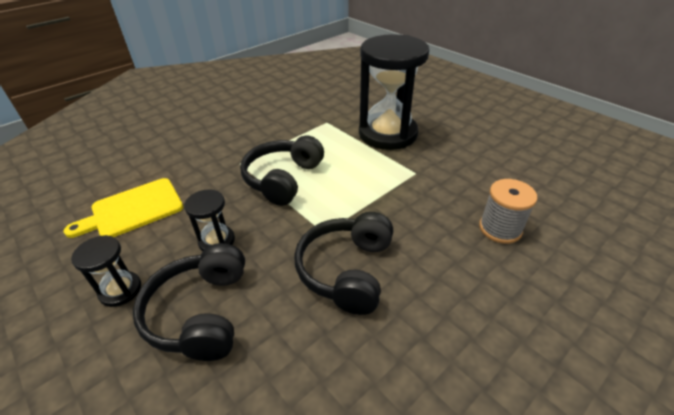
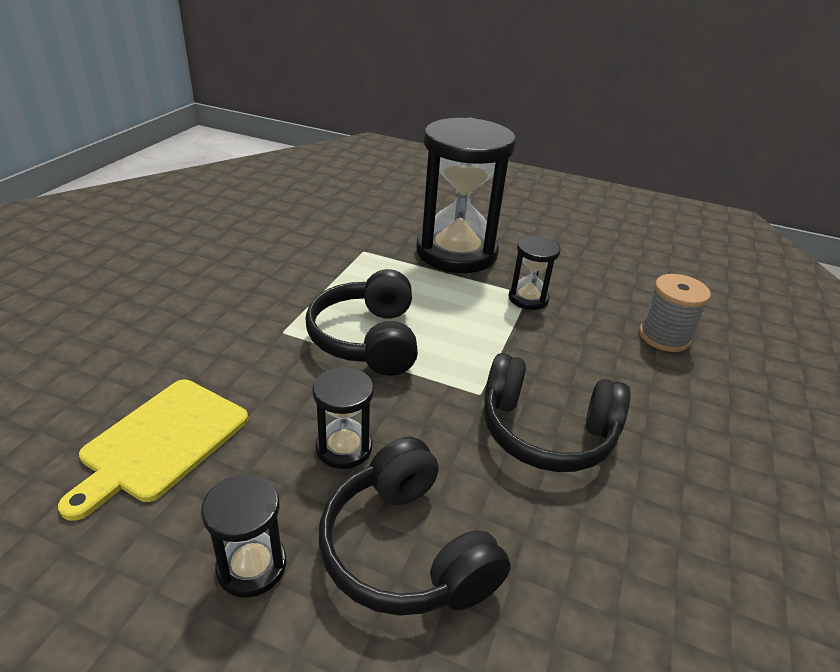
camera: 30 degrees left, 5 degrees down
black headphones [294,212,393,315] -> black headphones turned 60 degrees counterclockwise [484,353,631,472]
none -> black hourglass [508,236,561,310]

